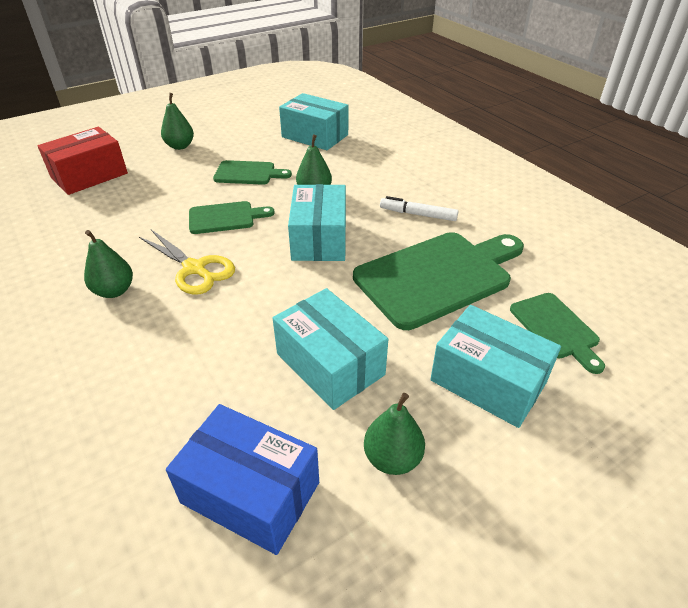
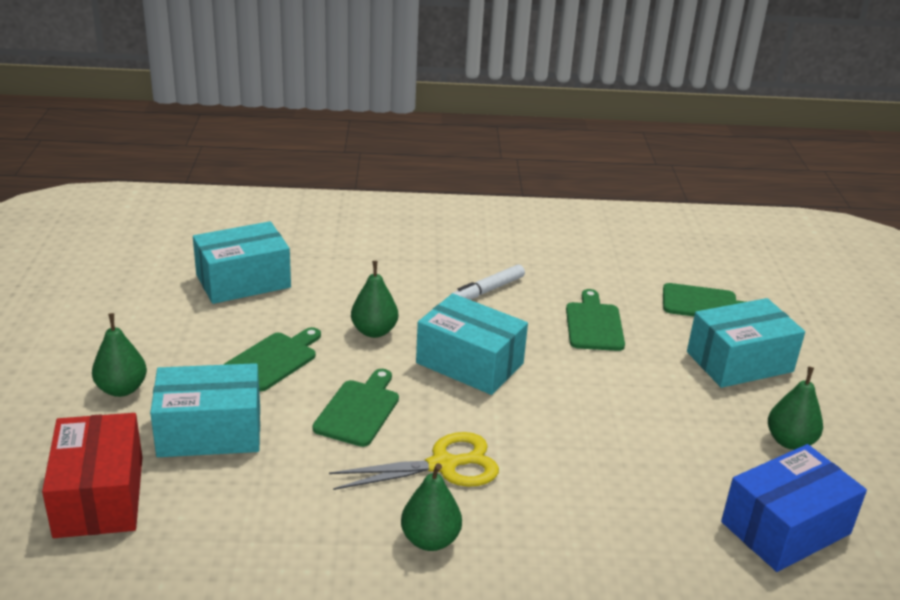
camera: 60 degrees left, 10 degrees down
turquoise box [273,288,388,410] -> turquoise box moved to [150,363,260,457]
green cutting board [353,232,524,330] -> green cutting board [566,289,625,351], size x0.52

